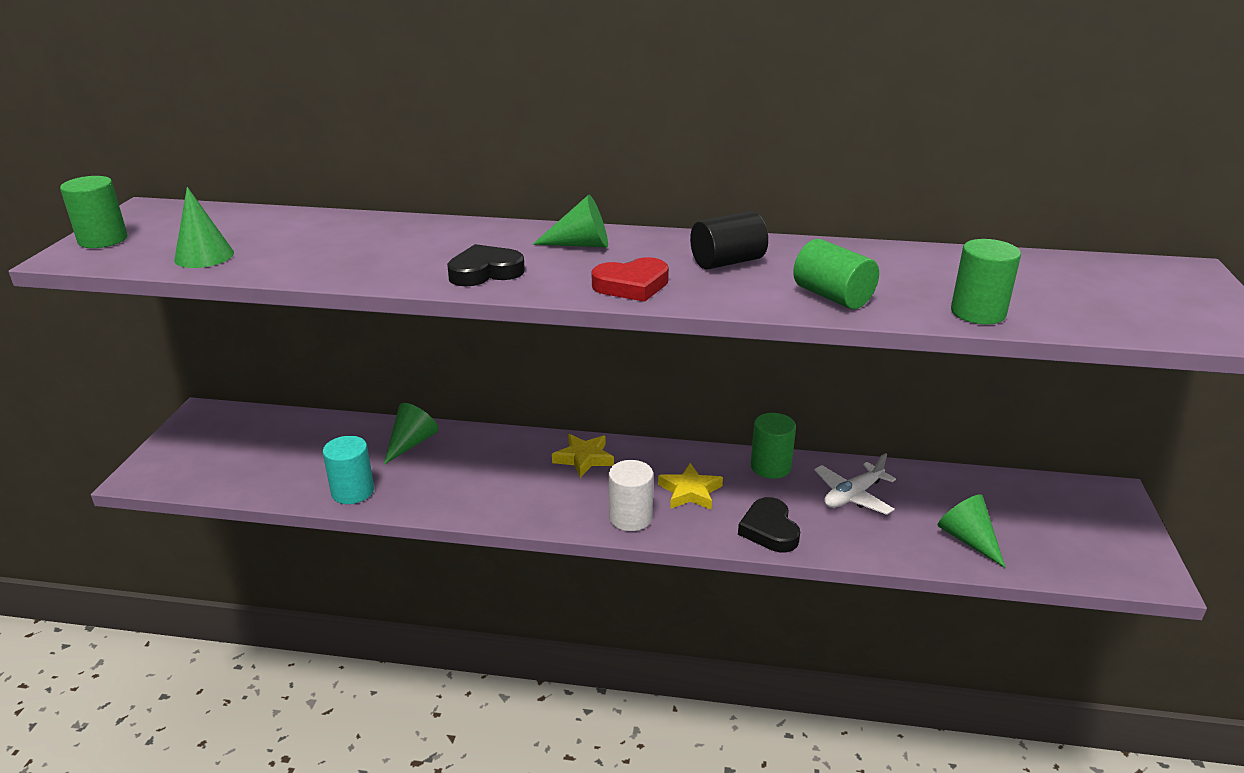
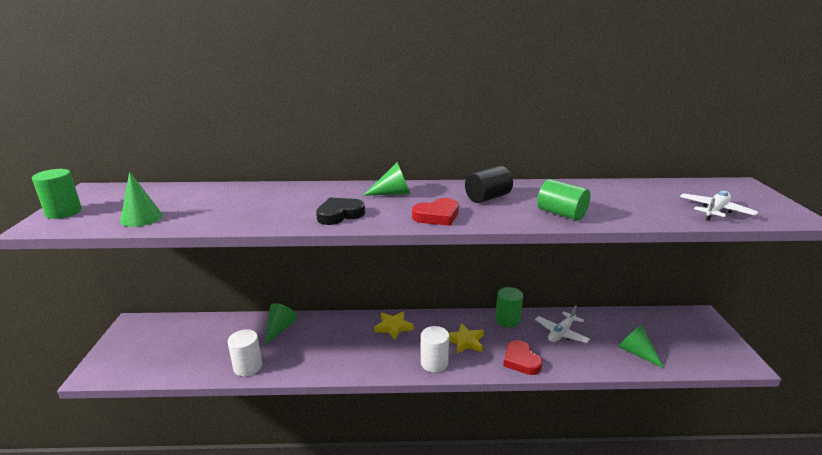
camera: 10 degrees left, 5 degrees down
turquoise cylinder [323,436,374,504] -> white cylinder [228,329,262,376]
black heart [738,497,800,552] -> red heart [503,340,542,375]
green cylinder [951,239,1021,324] -> none
none -> white plane [680,190,758,220]

